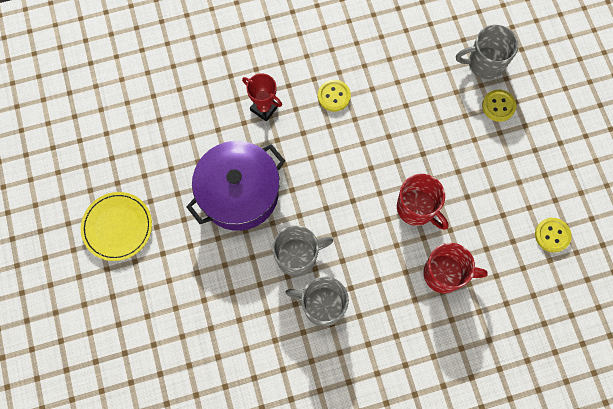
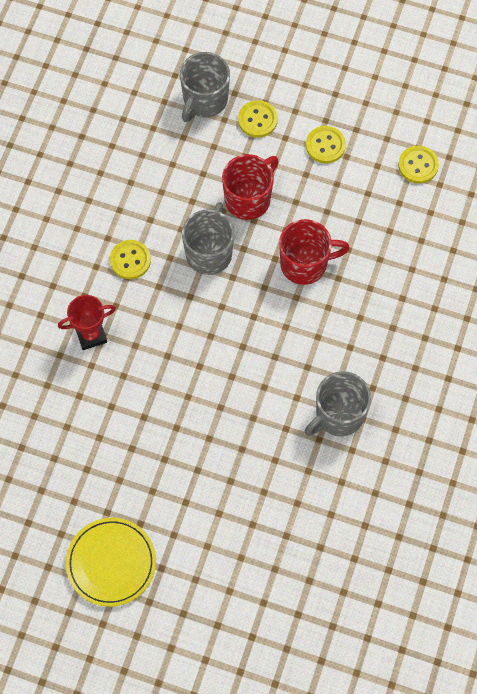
camera: 55 degrees left, 5 degrees down
purple pot [186,141,285,231] -> none
grey mug [272,226,333,277] -> grey mug moved to [182,202,234,275]
red mug [423,243,488,293] -> red mug moved to [222,154,279,220]
none -> yellow button [306,126,346,163]

